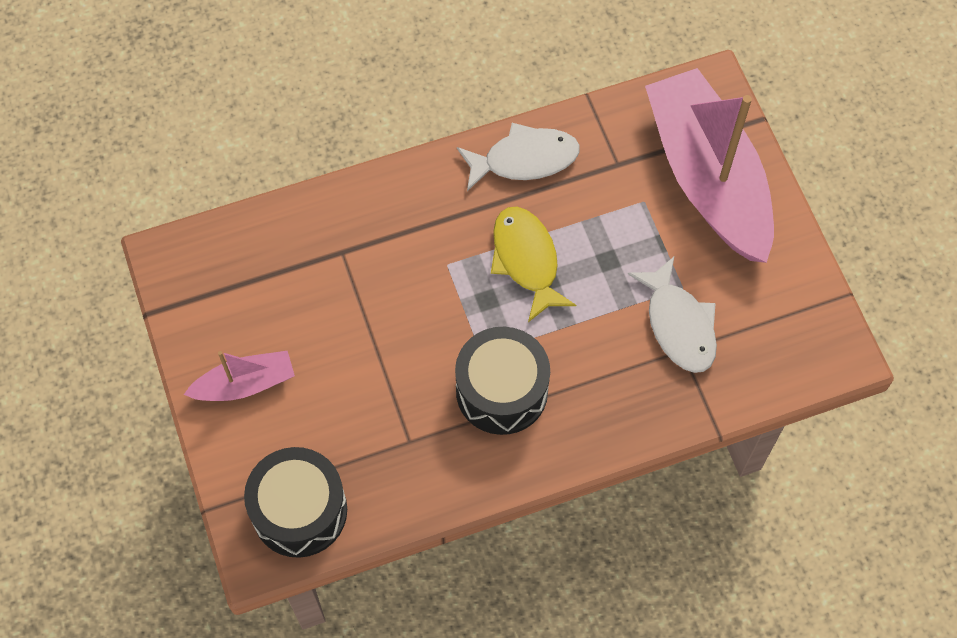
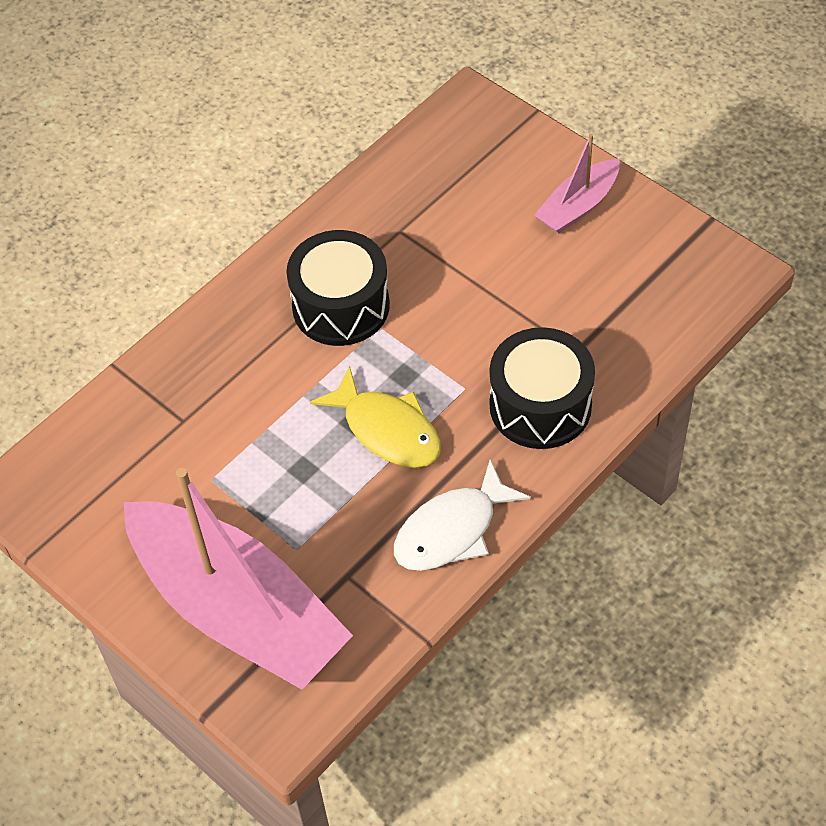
camera: 155 degrees right, 10 degrees down
black drum [244,447,347,558] -> black drum moved to [490,327,595,449]
white fish [628,257,717,373] -> none

